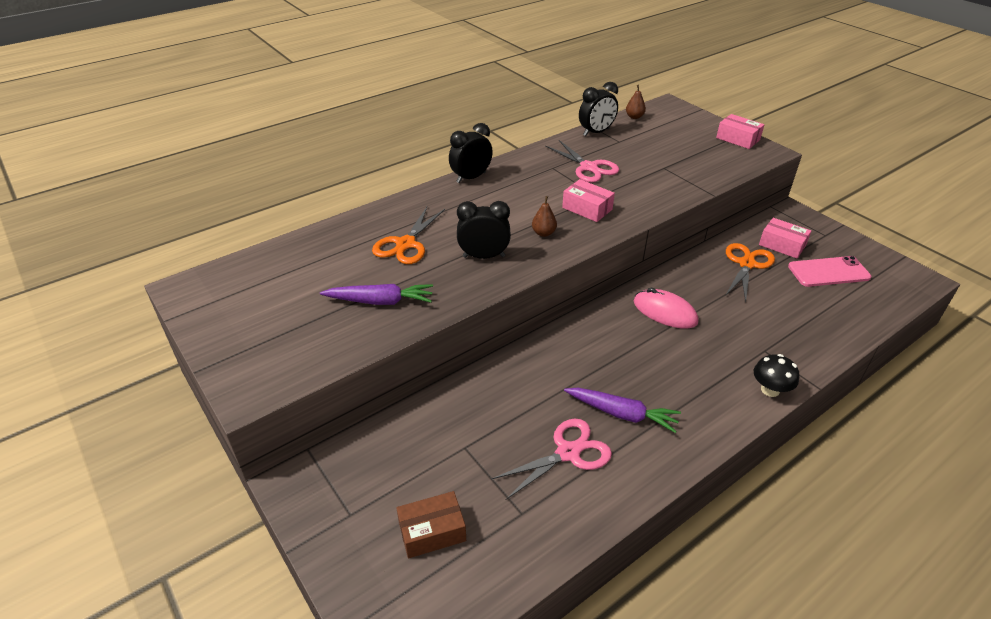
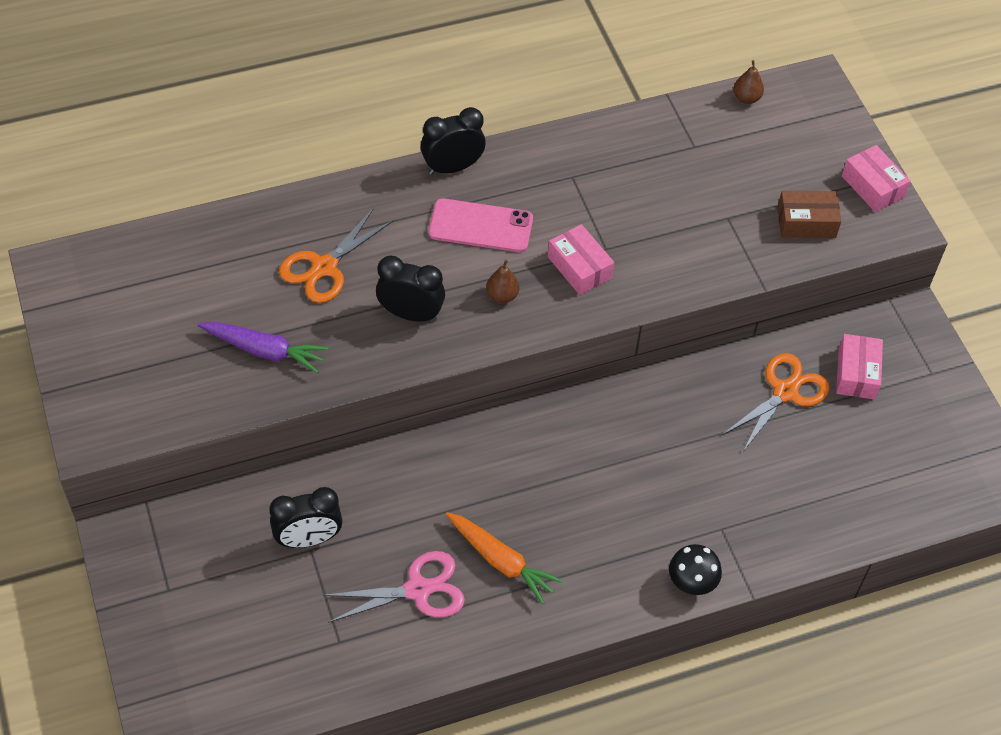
camera: 15 degrees right, 15 degrees up
brown box [396,491,466,558] -> brown box moved to [777,191,841,238]
pink scissors [545,140,619,183] -> none
purple carrot [564,388,681,433] -> orange carrot [446,512,563,604]
black clock [579,82,618,136] -> black clock moved to [270,487,343,548]
pink mouse [634,288,699,329] -> none
pink box [759,218,811,258] -> pink box turned 45 degrees clockwise [836,334,883,400]
pink phone [788,256,871,287] -> pink phone moved to [429,198,533,252]

